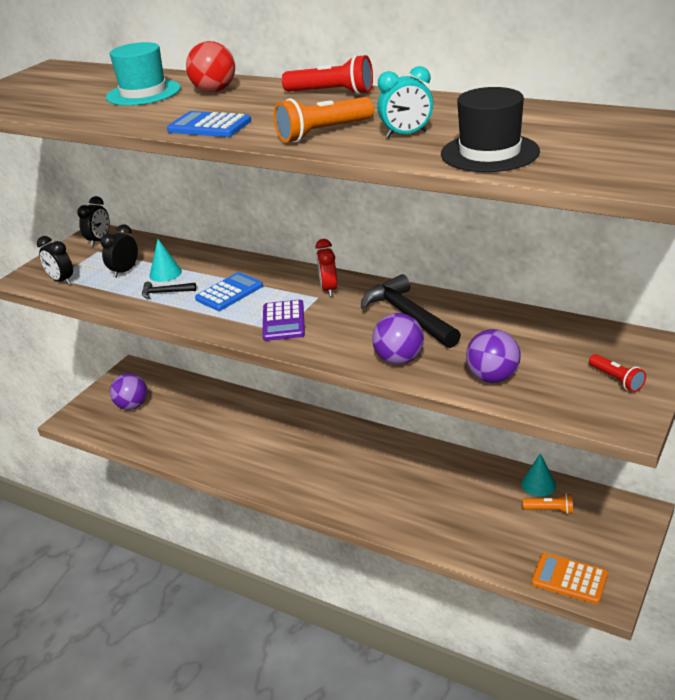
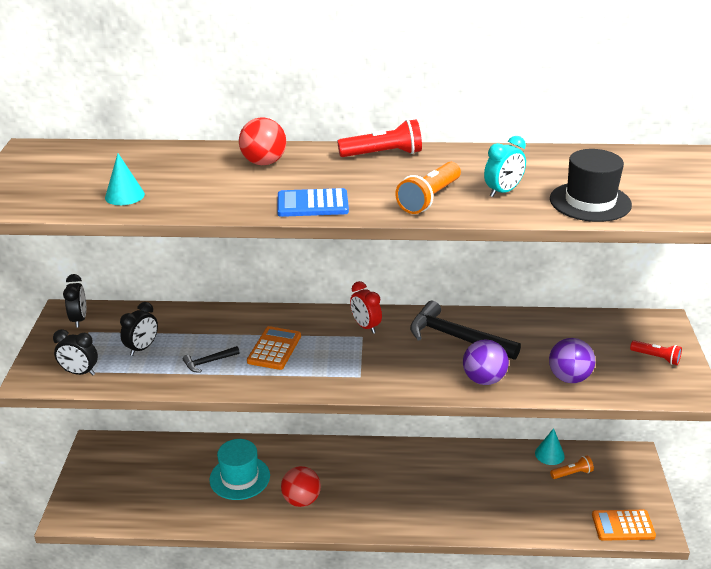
camera: 30 degrees left, 0 degrees up
black clock [101,224,138,278] -> black clock turned 150 degrees counterclockwise [120,302,158,356]
turquoise hat [106,42,181,106] -> turquoise hat moved to [209,439,270,500]
purple ball [110,373,147,410] -> none
turquoise cone [150,239,182,282] -> turquoise cone moved to [105,153,145,205]
blue calculator [195,272,263,311] -> orange calculator [247,326,301,370]
purple calculator [262,300,305,341] -> none
none -> red ball [281,466,321,507]

